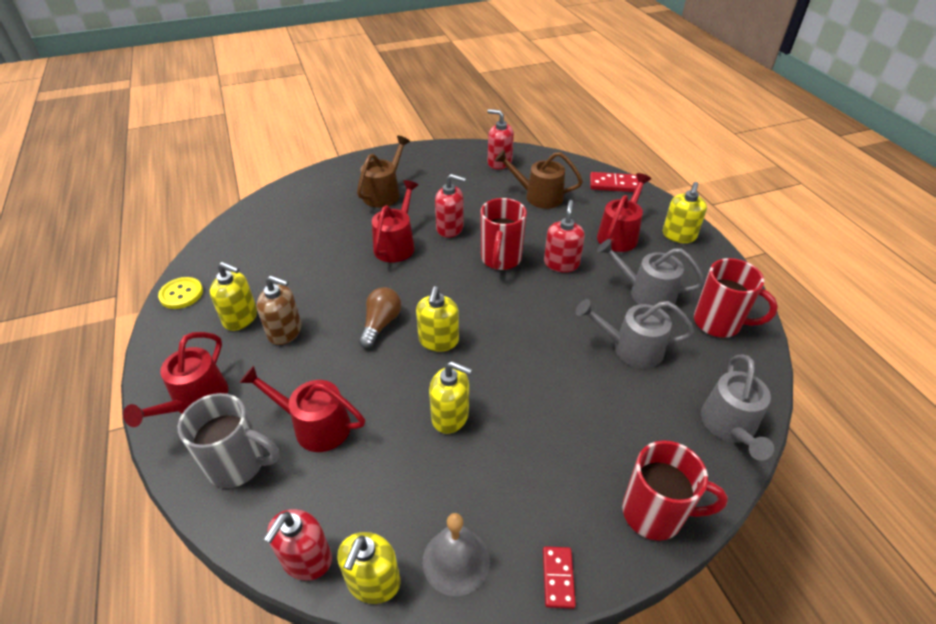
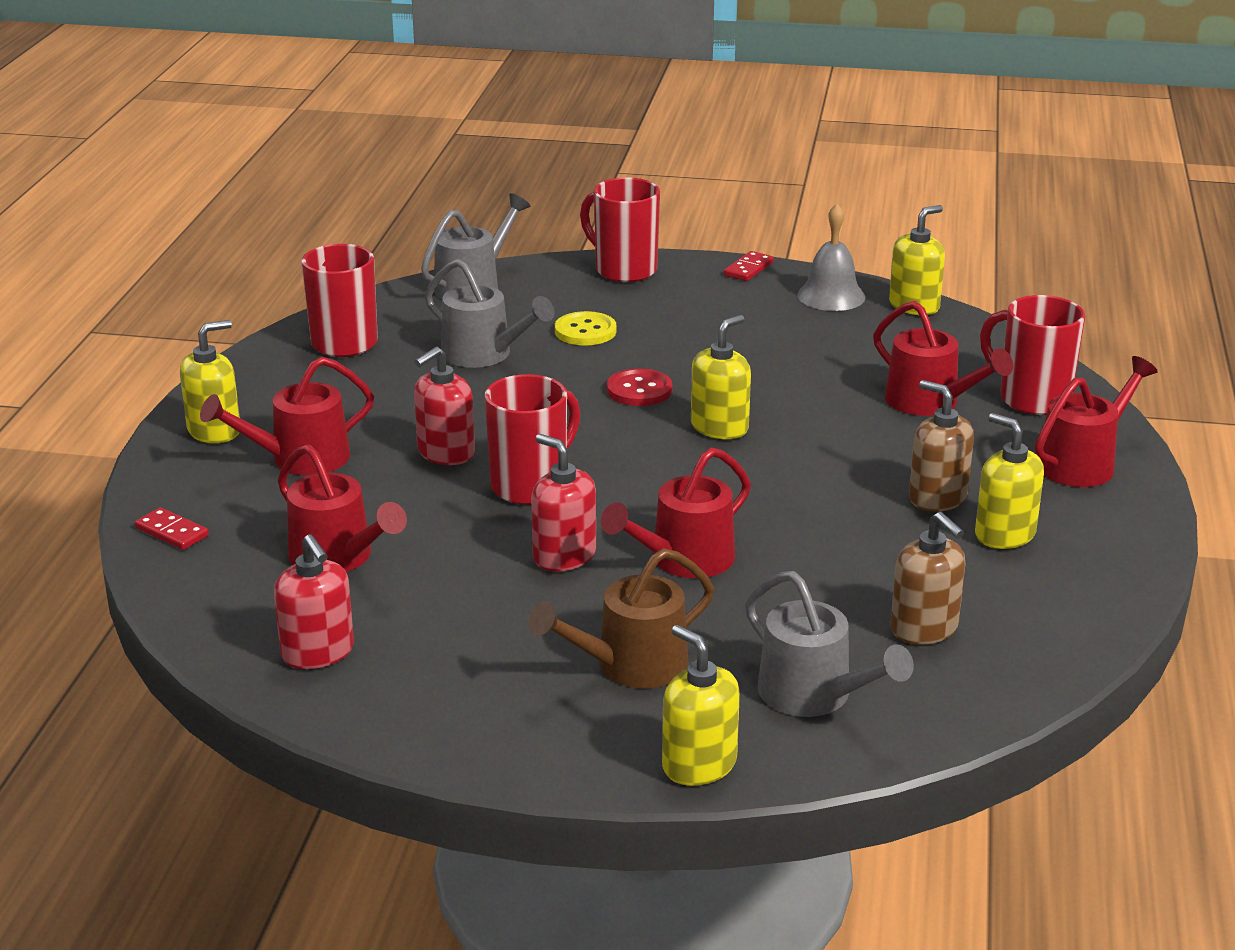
camera: 150 degrees left, 15 degrees down
yellow button [158,277,203,309] -> yellow button moved to [555,311,616,345]
grey mug [178,393,279,488] -> red mug [980,295,1085,415]
red soap dispenser [264,509,332,581] -> none
brown light bulb [359,287,401,349] -> none
yellow soap dispenser [429,361,472,434] -> yellow soap dispenser moved to [662,625,740,786]
brown watering can [494,150,583,209] -> red watering can [278,444,407,572]
red domino [590,172,638,192] -> red domino [135,507,209,550], size x0.66
grey watering can [597,239,705,310] -> grey watering can moved to [745,571,914,717]
none -> red button [607,368,672,406]
none -> brown soap dispenser [890,512,965,645]

